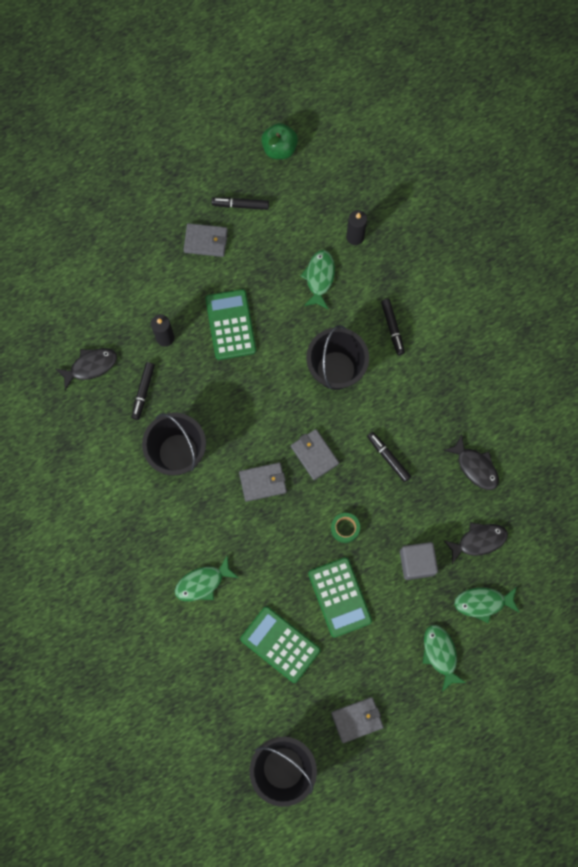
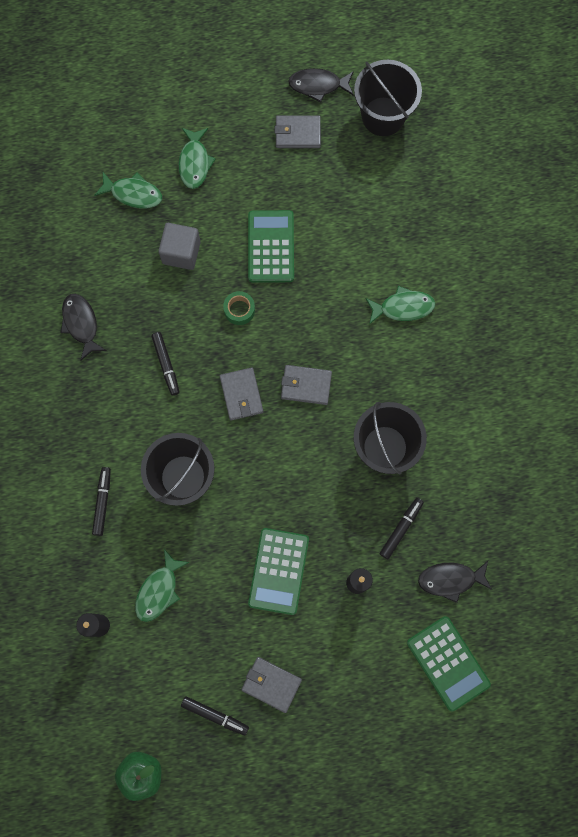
camera: 160 degrees left, 0 degrees up
green calculator [240,606,320,683] -> green calculator moved to [407,616,491,711]
black fish [443,522,508,564] -> black fish moved to [288,68,354,103]

